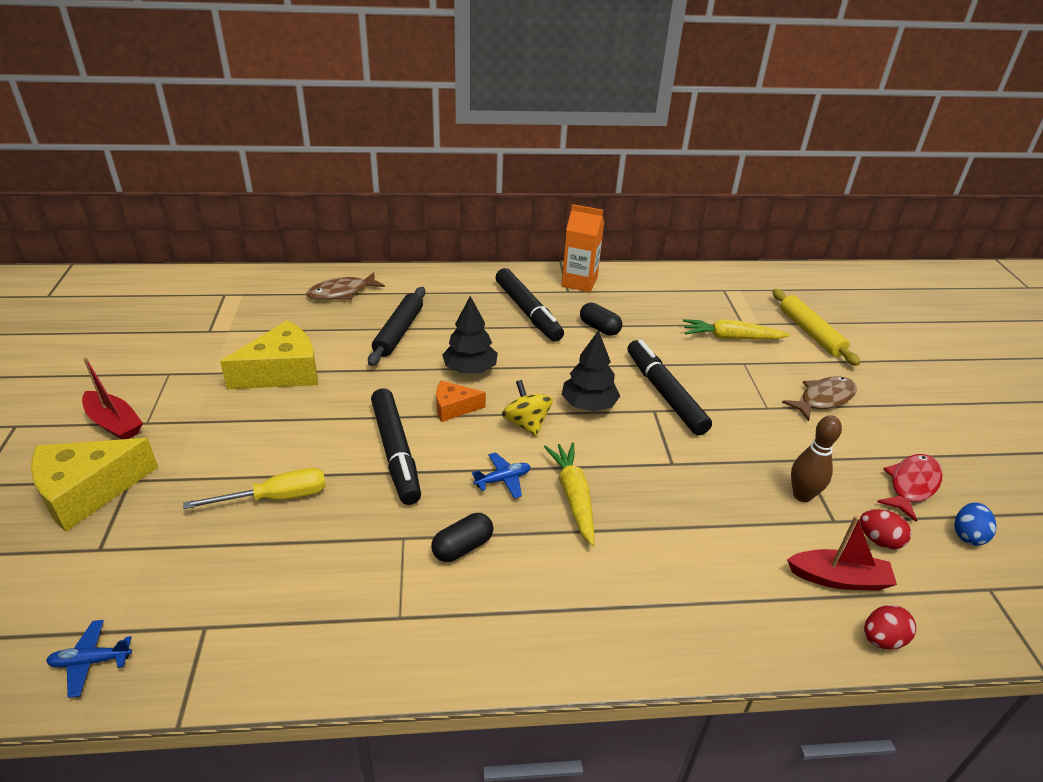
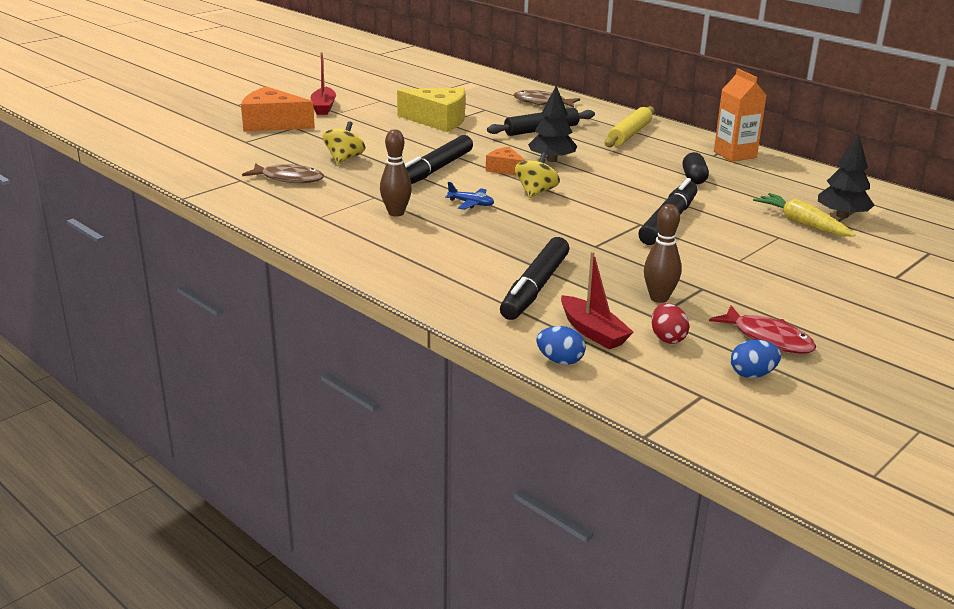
camera: 50 degrees right, 10 degrees down
yellow cheese [31,438,158,532] -> orange cheese [241,86,315,131]
blue plane [46,620,132,698] -> none
yellow screwdriver [183,468,326,509] -> yellow spinning top [323,121,365,164]
black capsule [431,513,494,562] -> brown bowling pin [380,129,412,216]
black marker [496,268,564,342] -> black marker moved to [500,237,569,320]
yellow carrot [544,442,594,546] -> none
black tree [562,330,620,412] -> black tree moved to [818,135,874,218]
yellow rolling pin [772,289,860,366] -> yellow rolling pin moved to [605,106,655,147]
brown fish [782,376,857,421] -> brown fish moved to [242,163,324,183]
red egg [864,605,916,649] -> blue egg [536,326,586,365]
red fish [877,454,942,522] -> red fish turned 45 degrees clockwise [709,306,817,353]

